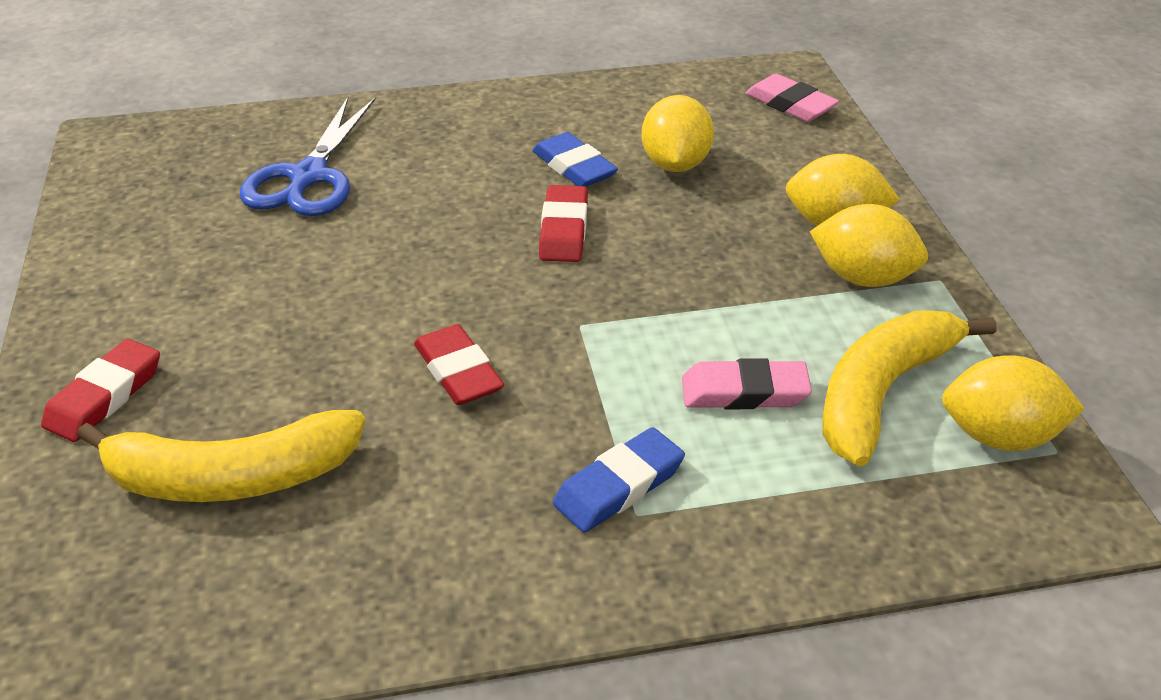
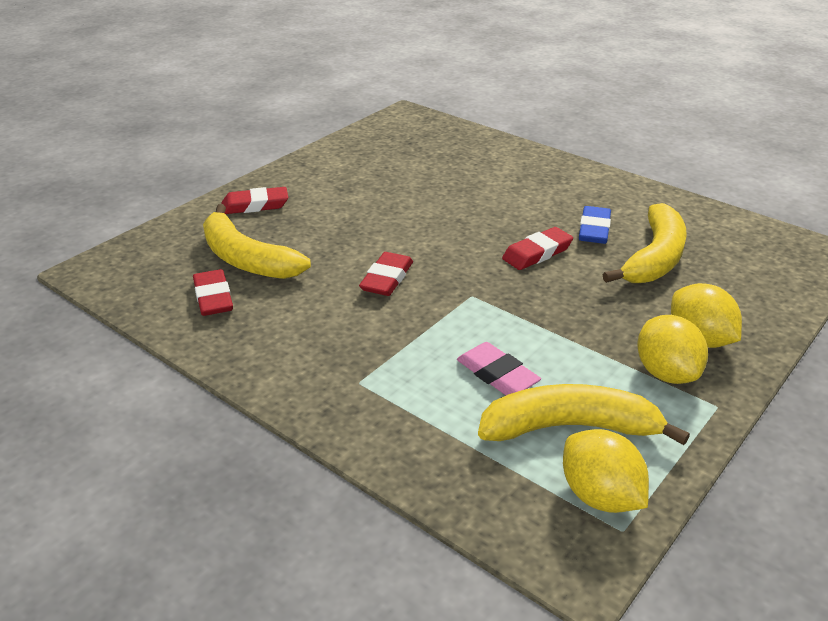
camera: 50 degrees right, 5 degrees down
blue scissors [240,97,376,216] -> none
blue eraser [553,427,685,533] -> none
yellow lemon [642,95,714,172] -> yellow banana [603,203,687,283]
pink eraser [746,74,839,122] -> none
none -> red eraser [193,269,233,316]

